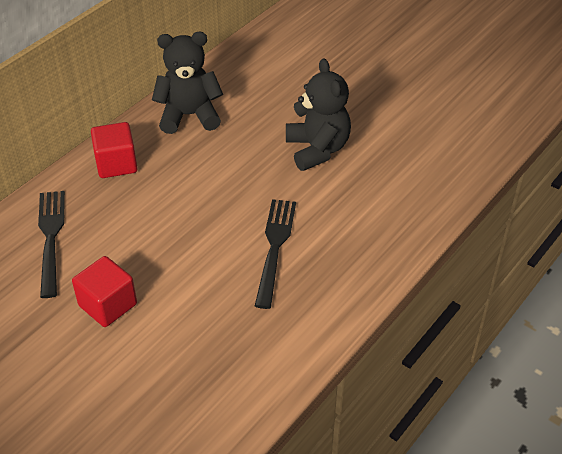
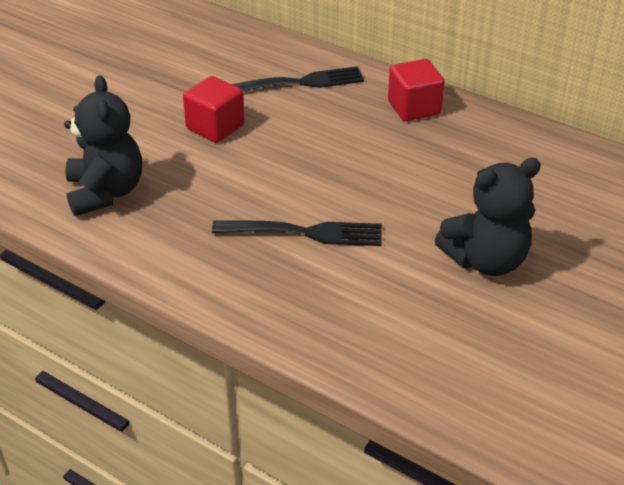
camera: 85 degrees right, 5 degrees down
black teddy bear [152,32,223,134] -> black teddy bear moved to [64,75,142,216]

